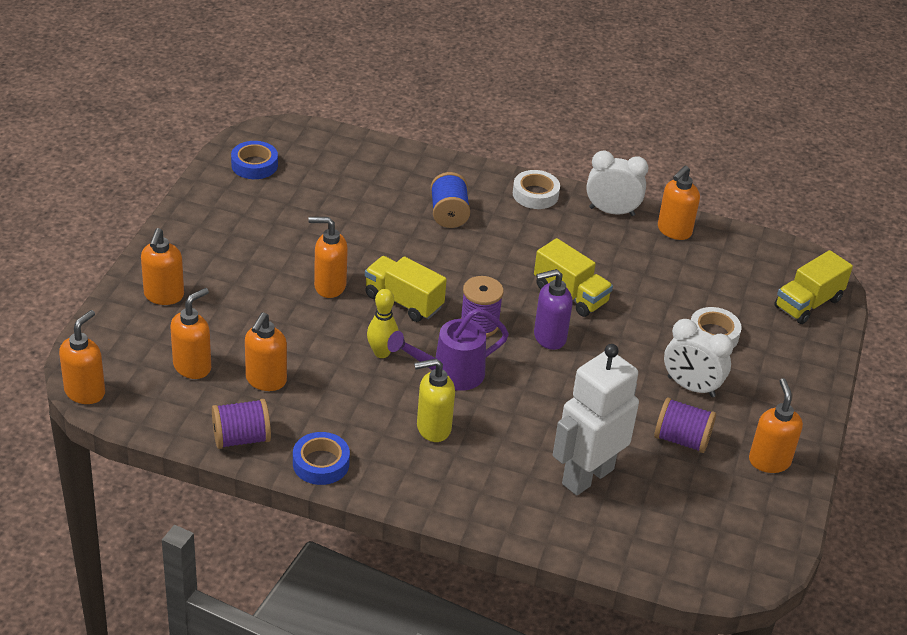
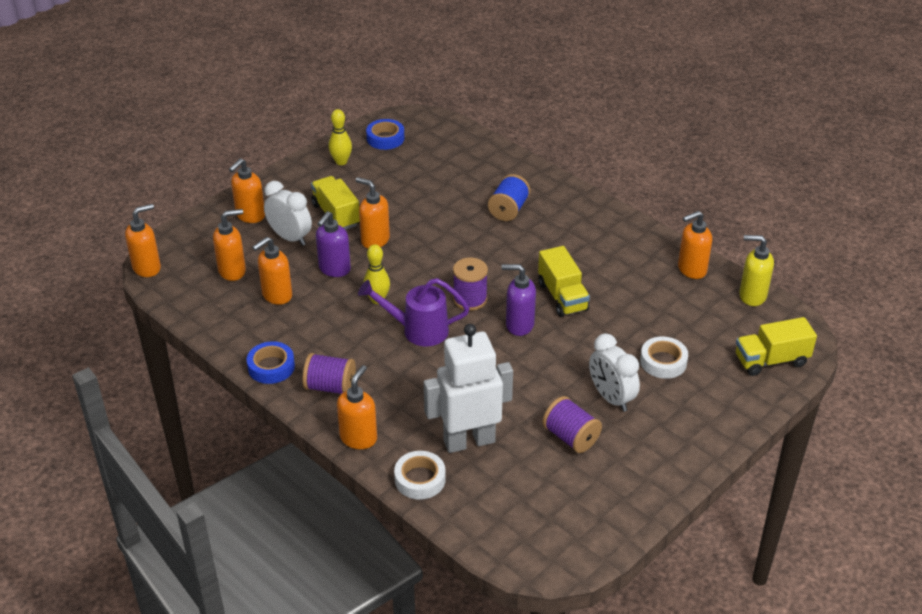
camera: 30 degrees right, 0 degrees up
purple spool [212,399,271,449] -> purple spool moved to [303,353,356,394]
yellow truck [365,256,447,322] -> yellow truck moved to [311,176,360,230]
yellow soap dispenser [414,359,455,442] -> yellow soap dispenser moved to [739,235,774,306]
white tape [513,170,560,209] -> white tape moved to [394,451,446,499]
white clock [586,150,648,216] -> white clock moved to [264,181,312,246]
orange soap dispenser [749,378,803,473] -> orange soap dispenser moved to [337,365,377,449]
none -> purple soap dispenser [316,211,351,277]
none -> yellow bowling pin [329,109,352,165]

